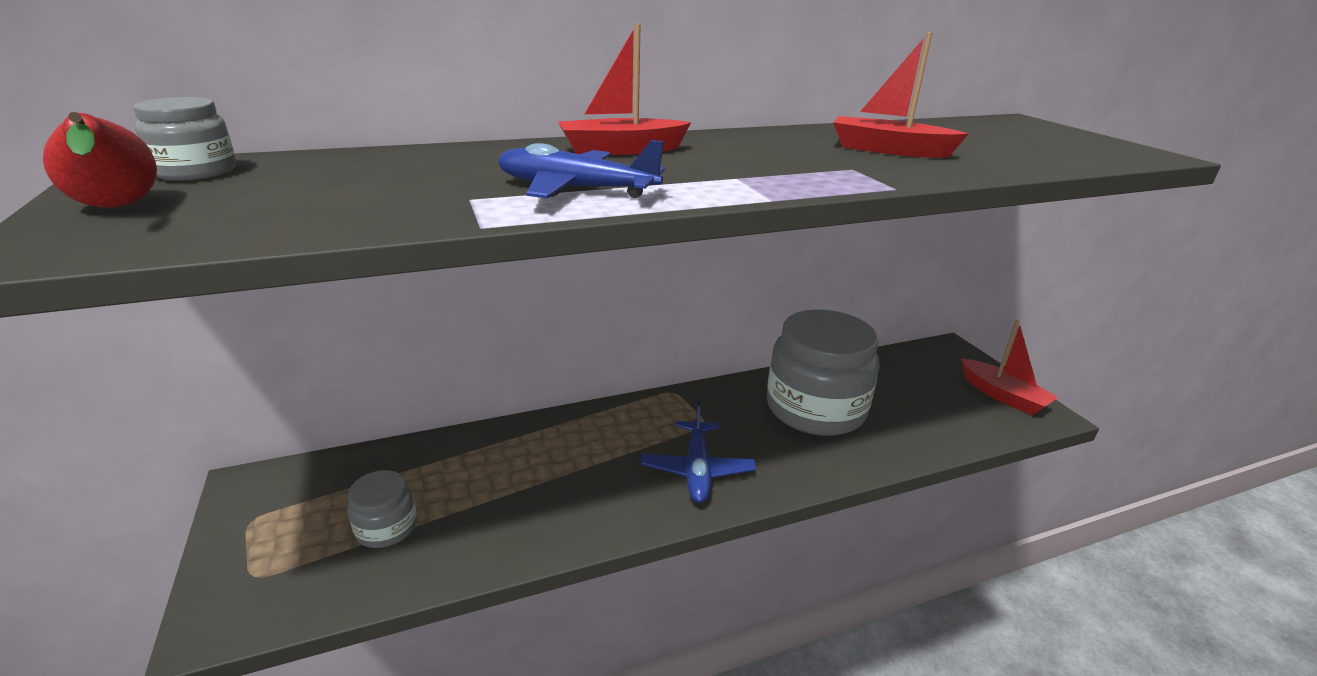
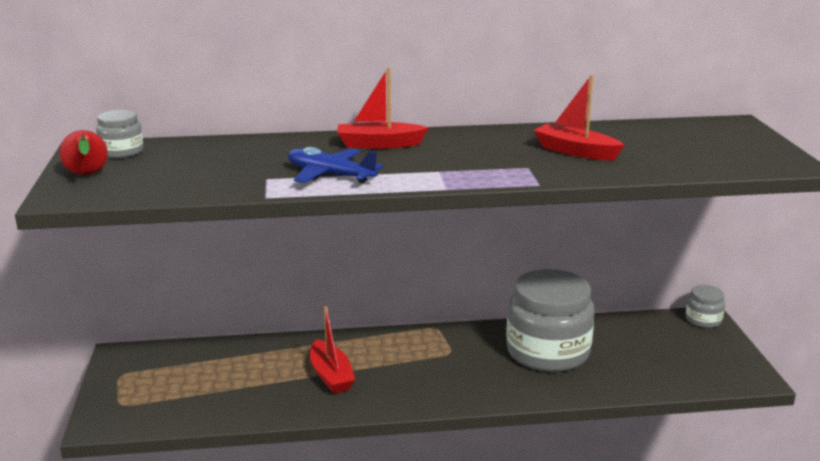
camera: 15 degrees right, 5 degrees down
grey jar [347,470,417,548] -> grey jar moved to [686,285,725,328]
blue plane [641,402,756,503] -> none
red boat [961,320,1059,415] -> red boat moved to [310,306,355,394]

